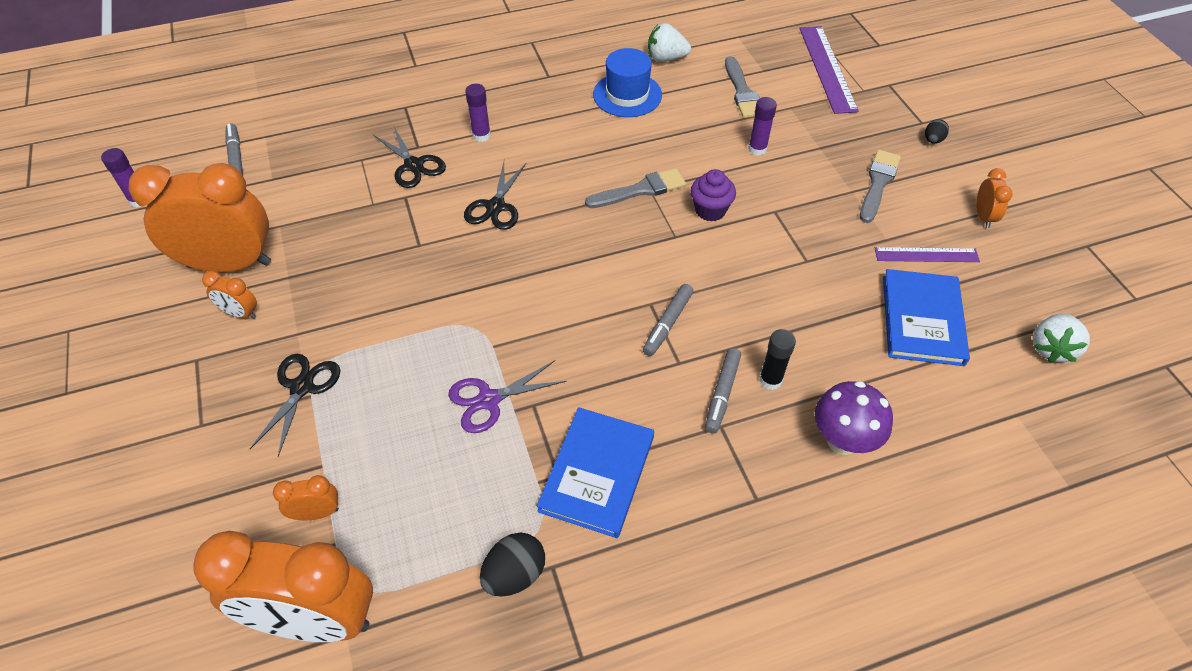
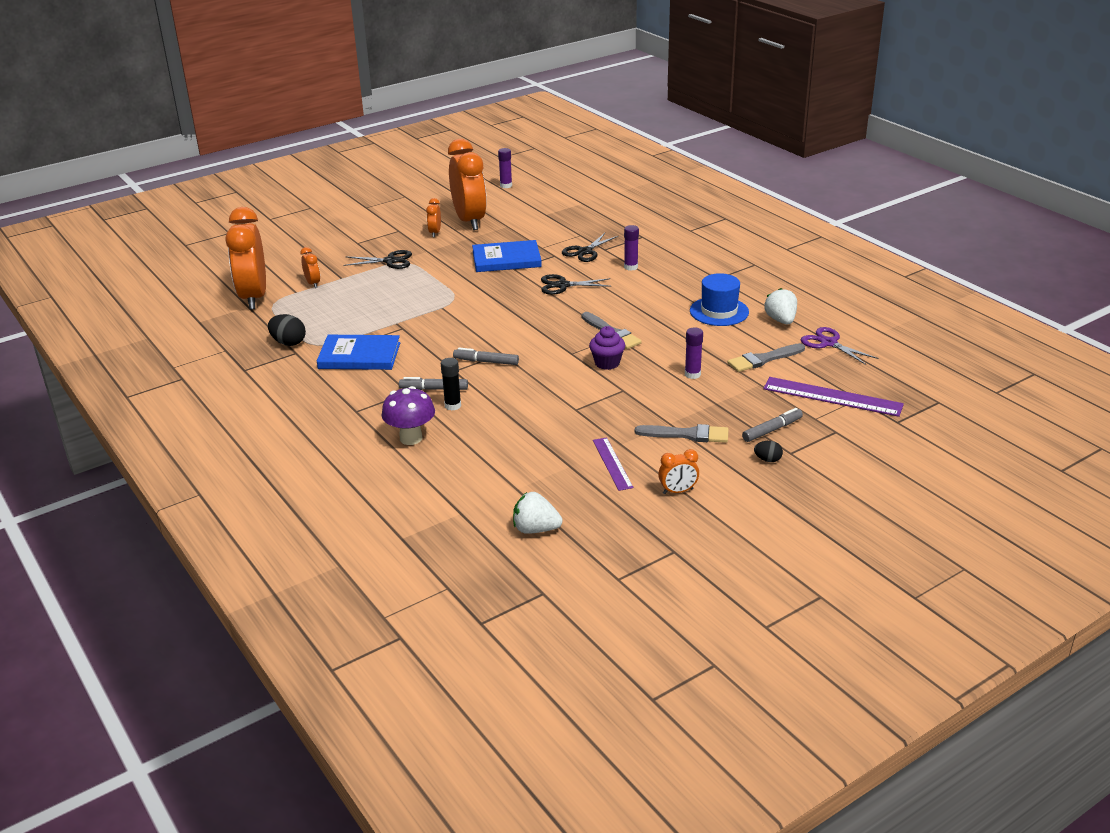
camera: 75 degrees right, 20 degrees down
grey marker [225,123,243,175] -> grey marker moved to [742,408,803,442]
purple scissors [448,360,567,433] -> purple scissors moved to [801,327,879,365]
purple ruler [799,26,859,114] -> purple ruler turned 45 degrees clockwise [763,377,904,417]
blue book [883,269,970,366] -> blue book moved to [472,240,542,272]

